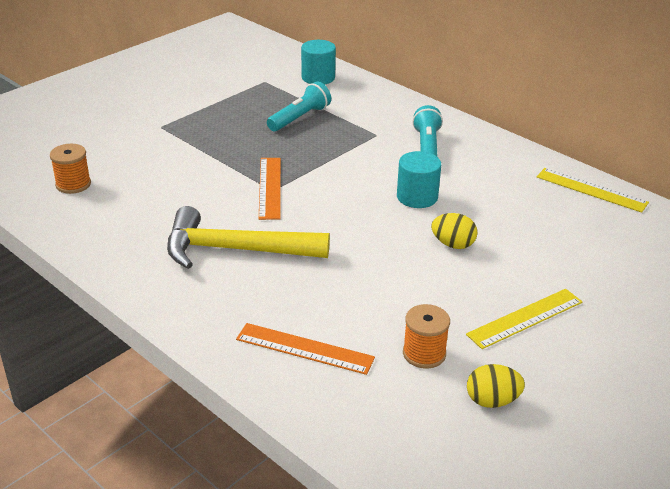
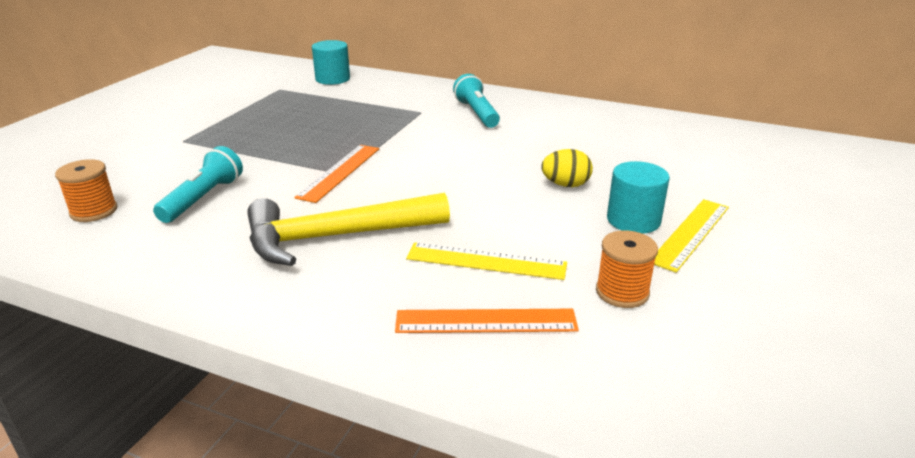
camera: 20 degrees left, 5 degrees down
orange ruler [259,158,281,220] -> orange ruler turned 45 degrees clockwise [294,145,379,203]
turquoise flashlight [267,82,331,131] -> turquoise flashlight moved to [153,146,243,223]
turquoise cylinder [397,151,441,208] -> turquoise cylinder moved to [607,161,670,234]
yellow egg [467,364,525,408] -> none
yellow ruler [537,168,649,213] -> yellow ruler moved to [406,242,567,280]

